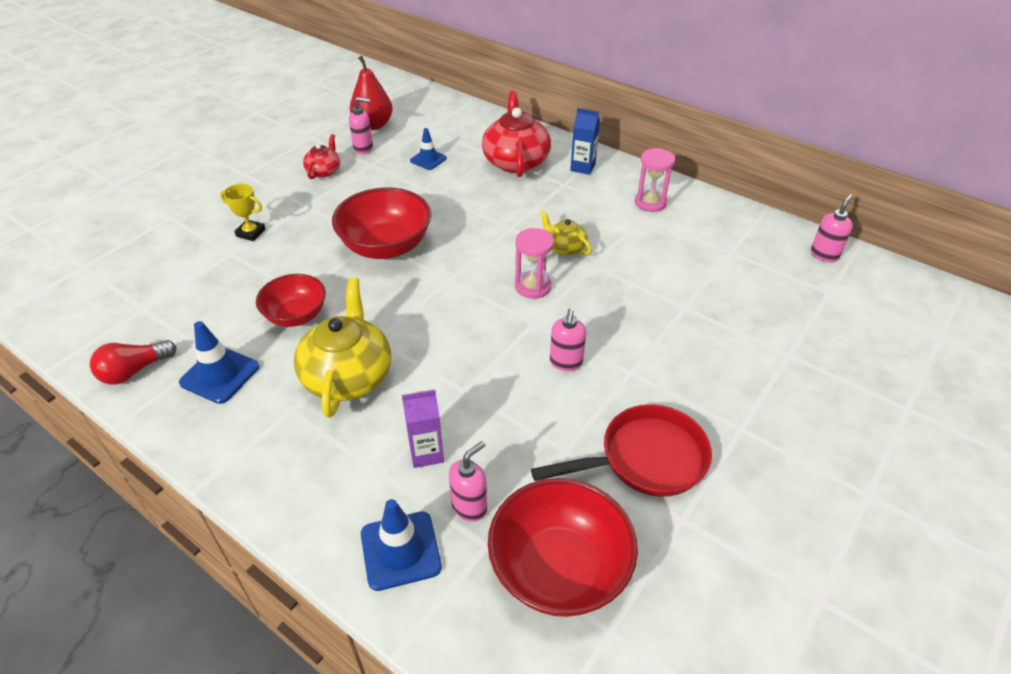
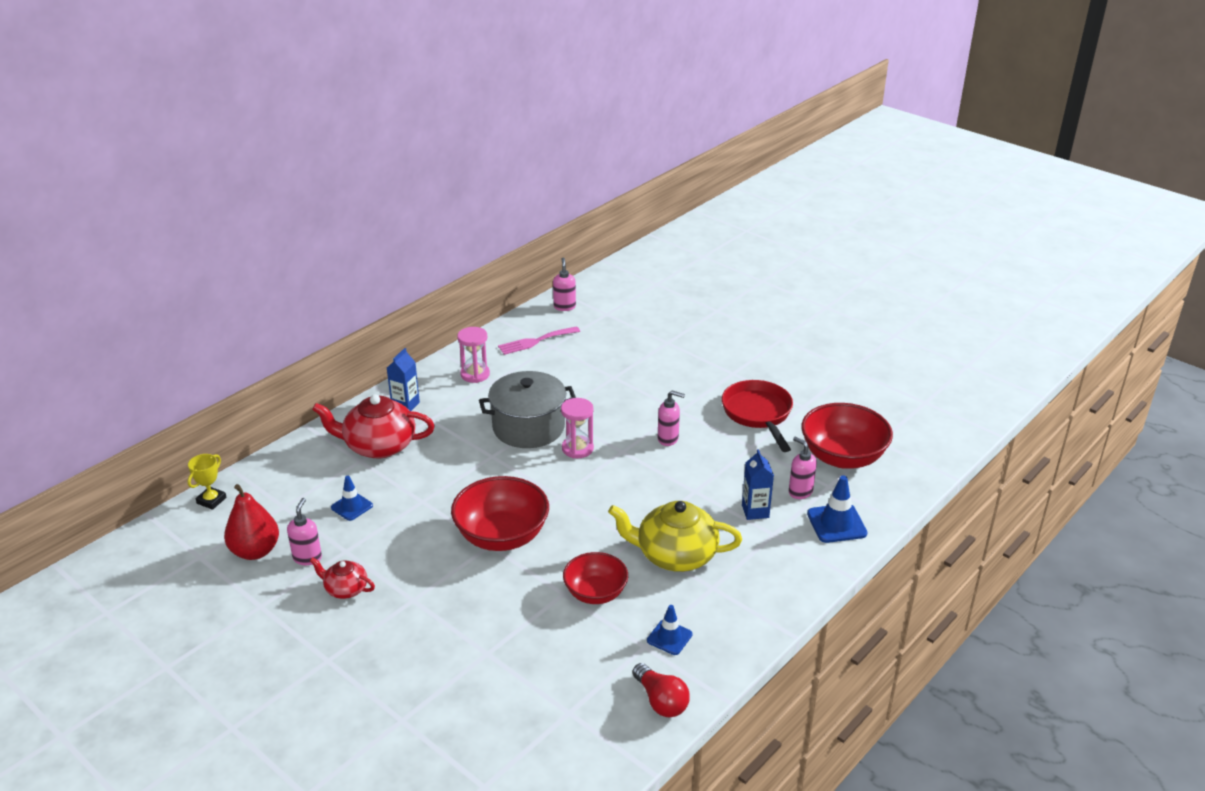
camera: 85 degrees left, 10 degrees down
blue traffic cone [179,321,259,404] -> blue traffic cone [647,605,693,655], size x0.66
yellow trophy [220,184,266,241] -> yellow trophy moved to [188,454,227,510]
purple carton [402,390,444,468] -> blue carton [742,449,774,520]
yellow teapot [540,210,592,256] -> grey pot [479,371,576,448]
pink soap dispenser [811,194,853,262] -> pink soap dispenser turned 45 degrees clockwise [553,258,576,311]
none -> pink fork [498,326,580,355]

